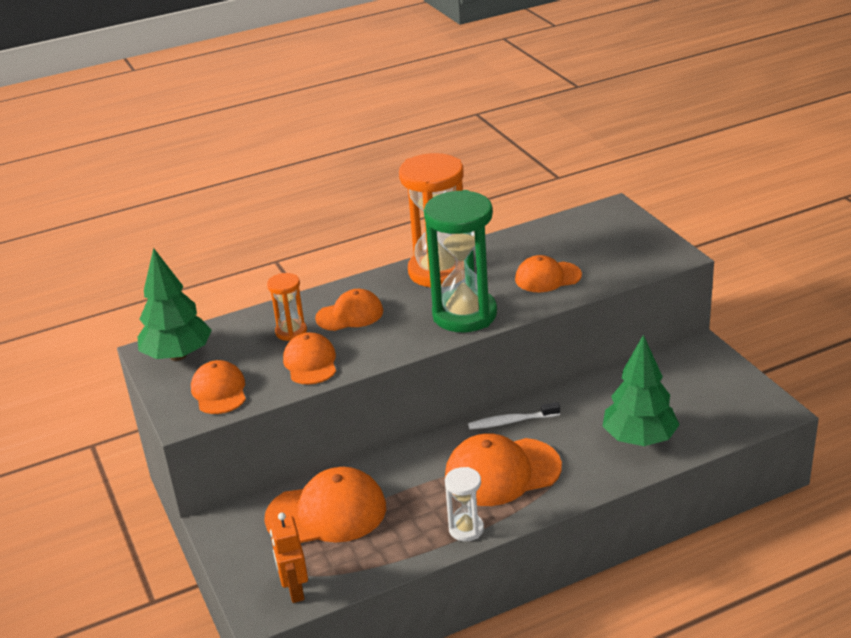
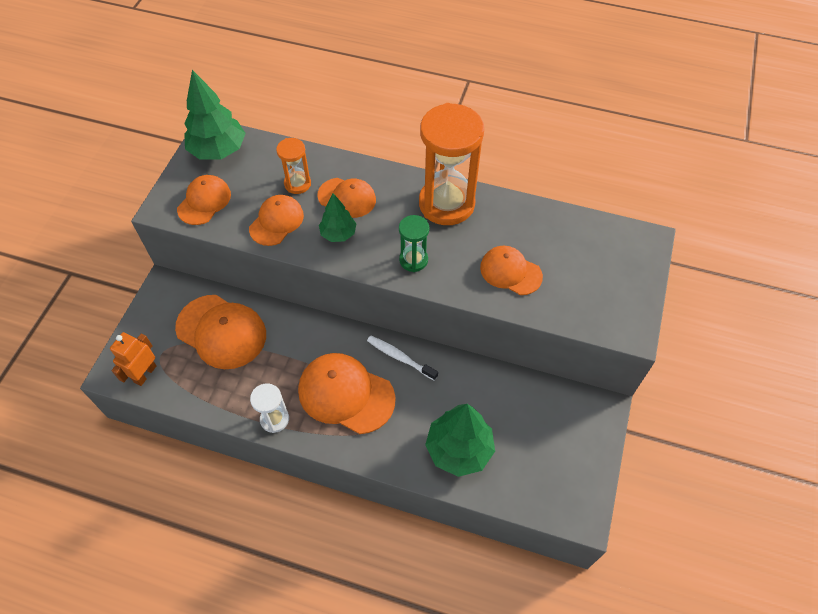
camera: 40 degrees right, 25 degrees up
green hourglass [424,190,497,332] -> green hourglass [399,215,429,272], size x0.49
none -> green tree [319,193,357,242]

